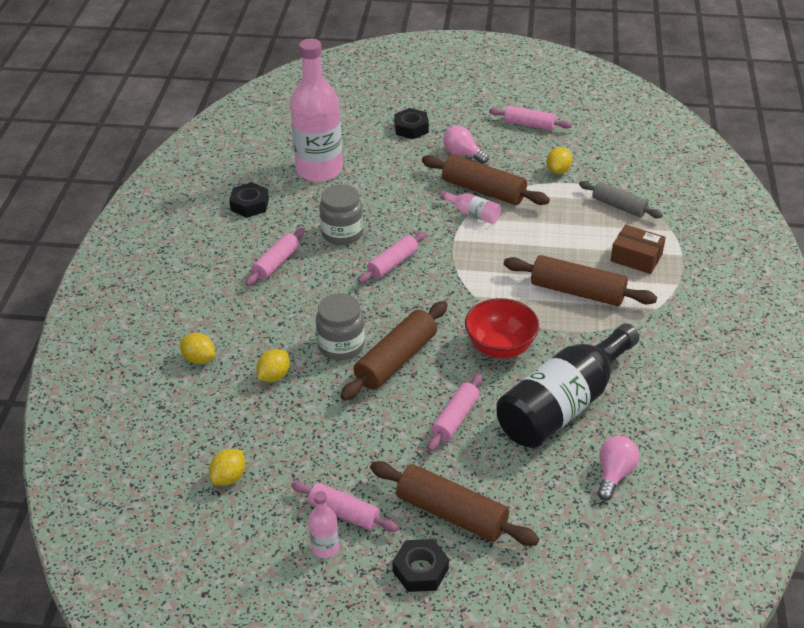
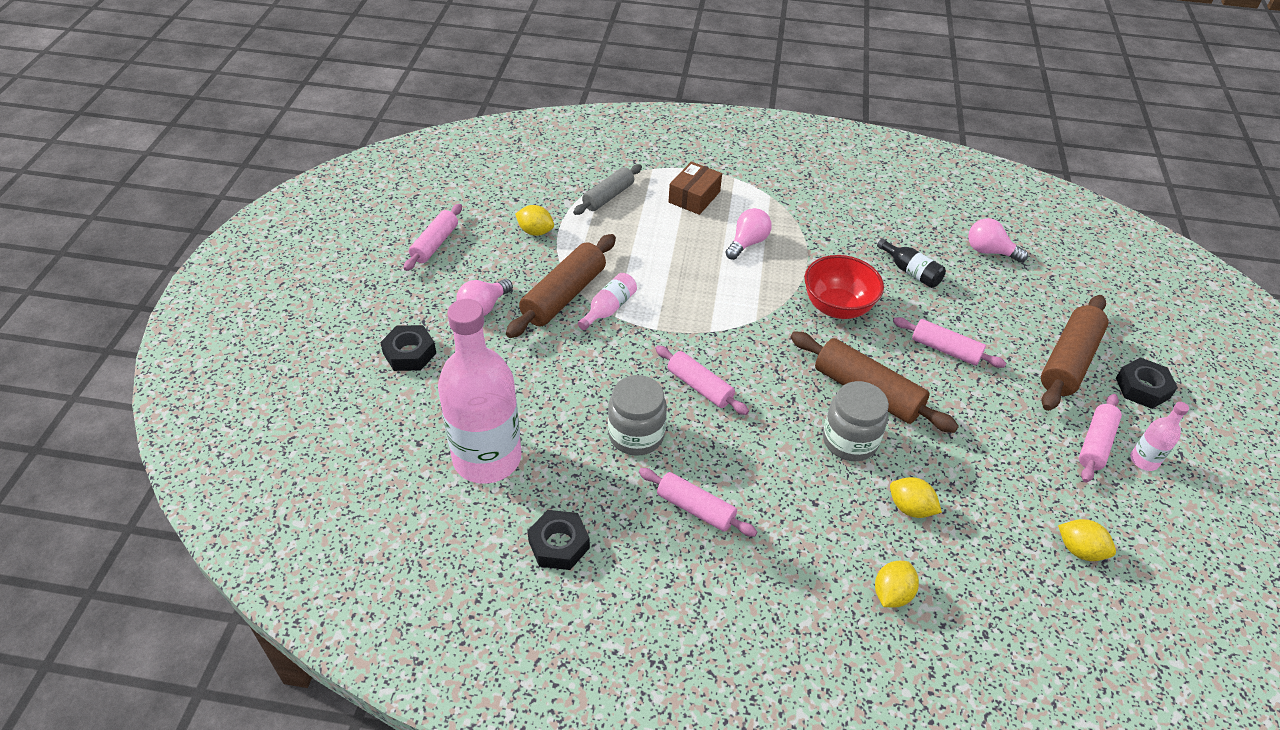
camera: 90 degrees left, 5 degrees up
black bottle [496,323,639,448] -> black bottle [877,238,946,288], size x0.42
brown rolling pin [504,255,657,306] -> pink light bulb [725,208,772,260]

